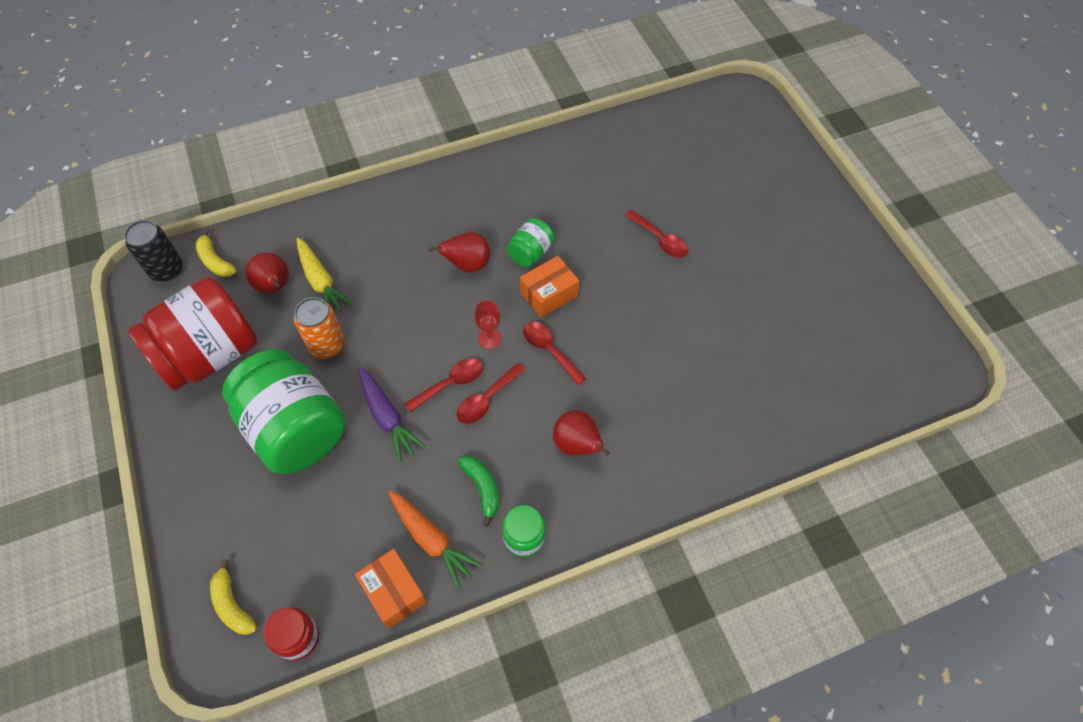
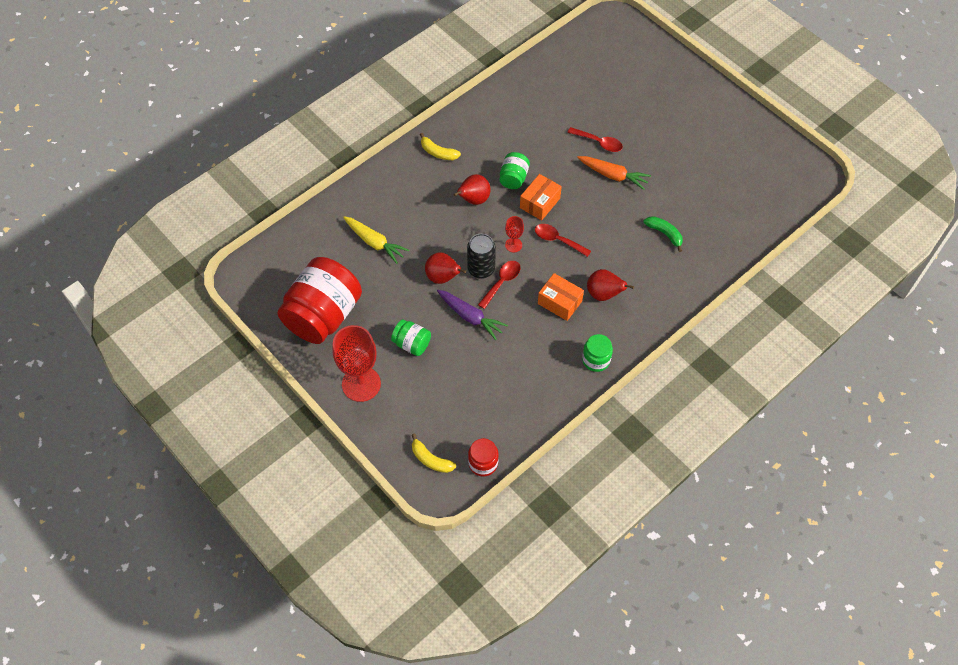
camera: 20 degrees left, 0 degrees up
black can [124,220,183,281] -> black can moved to [467,234,496,279]
yellow banana [196,229,237,277] -> yellow banana moved to [420,133,461,160]
green jar [222,349,346,474] -> green jar [391,320,431,356], size x0.46
red pear [245,252,289,294] -> red pear moved to [425,252,466,284]
orange can [294,297,345,359] -> none
orange box [355,549,427,629] -> orange box moved to [538,273,584,321]
orange carrot [389,491,482,589] -> orange carrot moved to [577,156,651,190]
red spoon [457,363,526,424] -> none
green banana [458,455,499,527] -> green banana moved to [643,216,683,252]
none -> red goblet [332,325,381,402]

